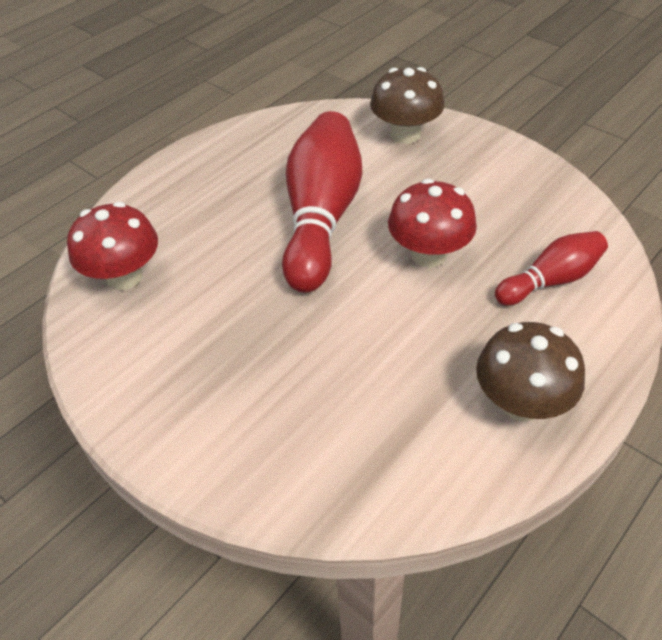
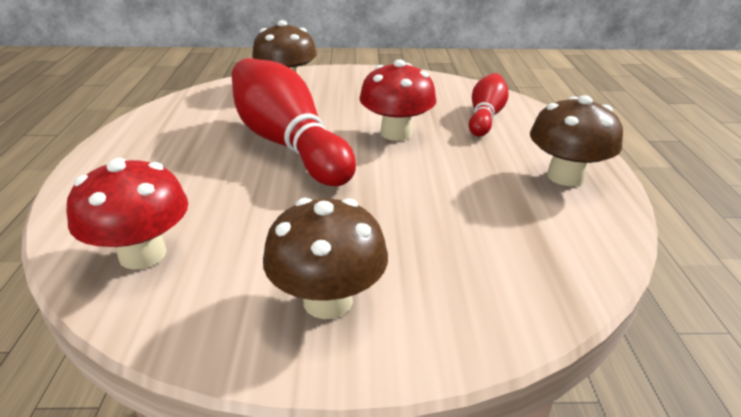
camera: 45 degrees left, 15 degrees down
none -> brown mushroom [263,198,388,319]

